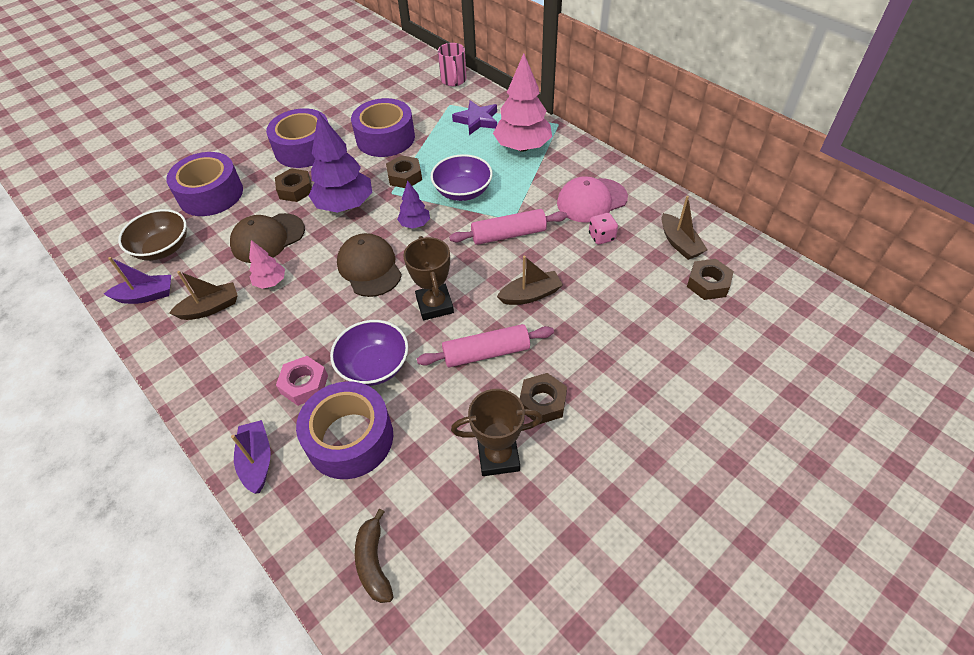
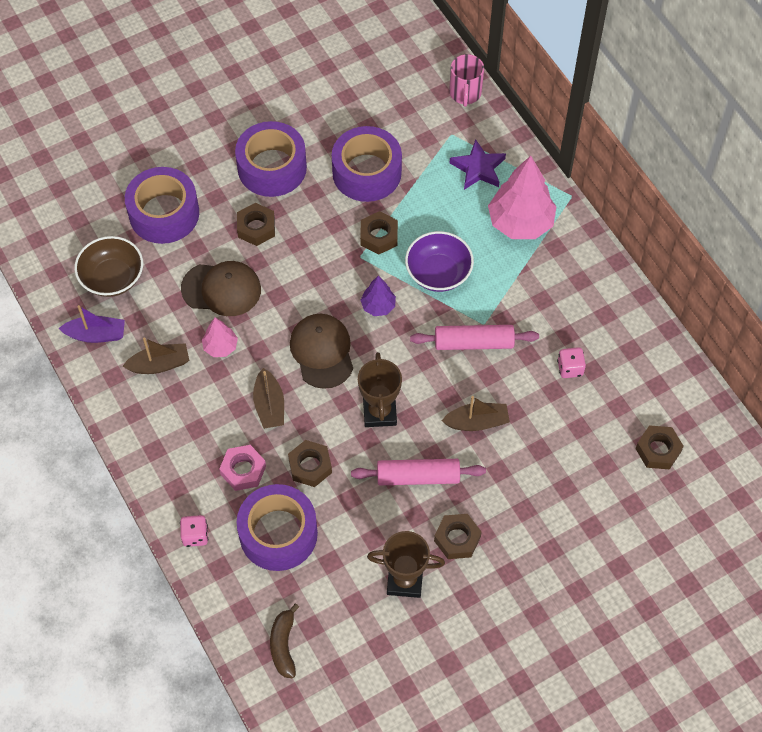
camera: 10 degrees right, 10 degrees up
brown cap [230,213,305,263] -> brown cap turned 150 degrees counterclockwise [181,261,261,316]
purple boat [231,420,271,494] -> pink dice [180,515,208,547]
purple tree [308,113,372,213] -> none
purple bowl [330,320,408,386] -> brown nut [288,440,332,487]
pink cap [557,176,628,223] -> none
brown boat [661,196,708,260] -> brown boat moved to [253,368,284,429]

